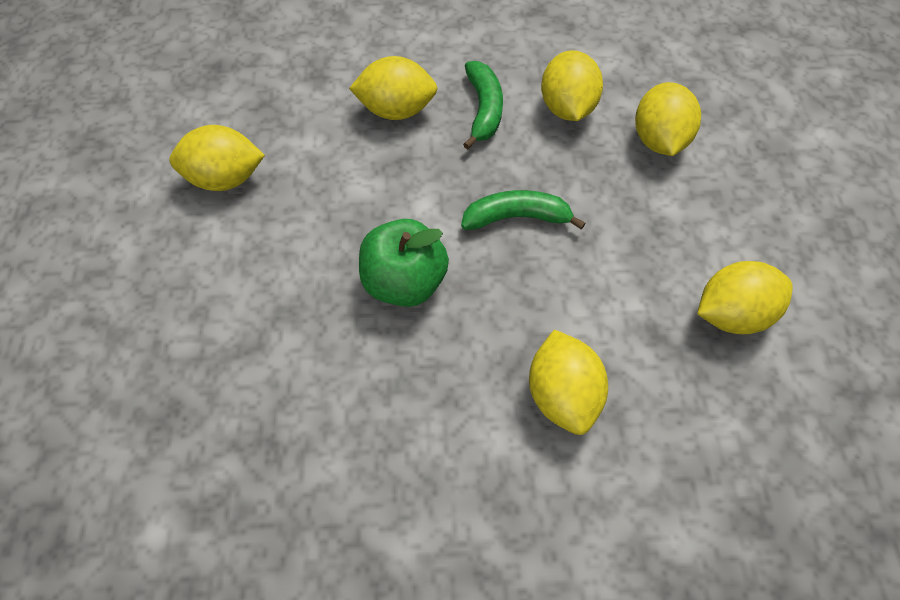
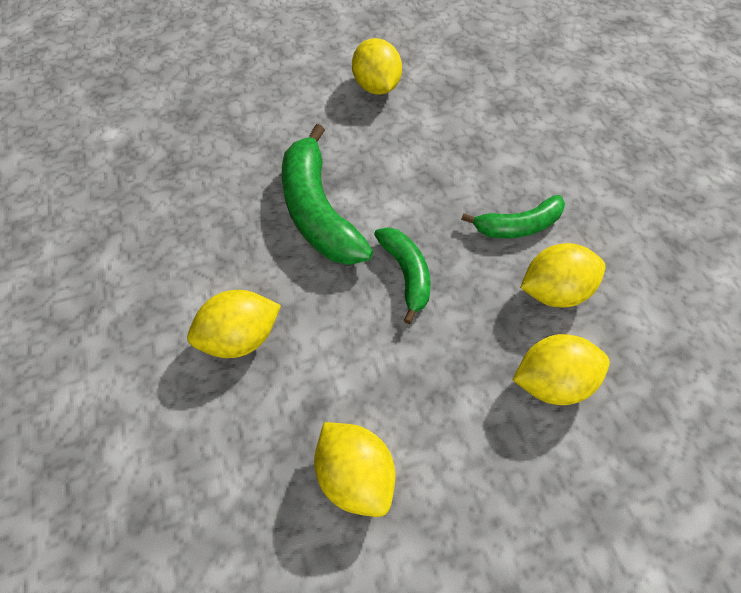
camera: 75 degrees right, 5 degrees down
yellow lemon [349,56,438,120] -> none
green apple [359,219,449,307] -> green banana [282,124,373,265]

